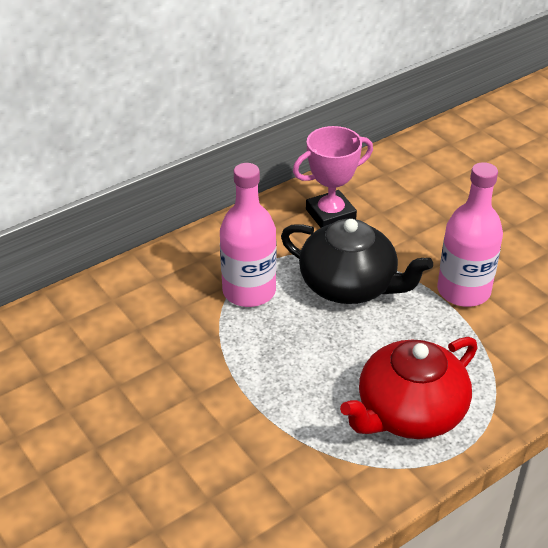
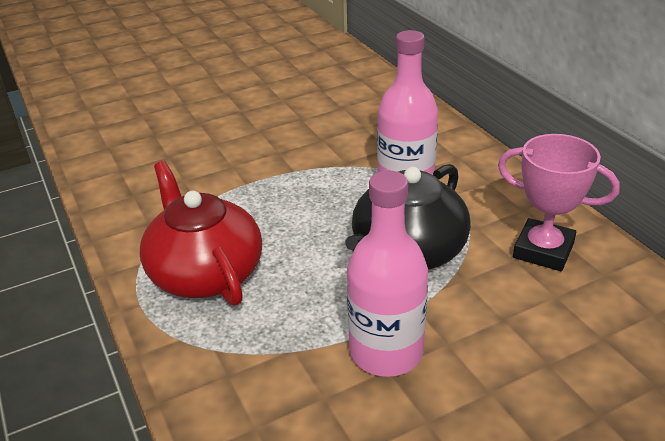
camera: 100 degrees right, 5 degrees down
pink trophy [293,126,373,228] -> pink trophy turned 45 degrees counterclockwise [498,134,620,271]

